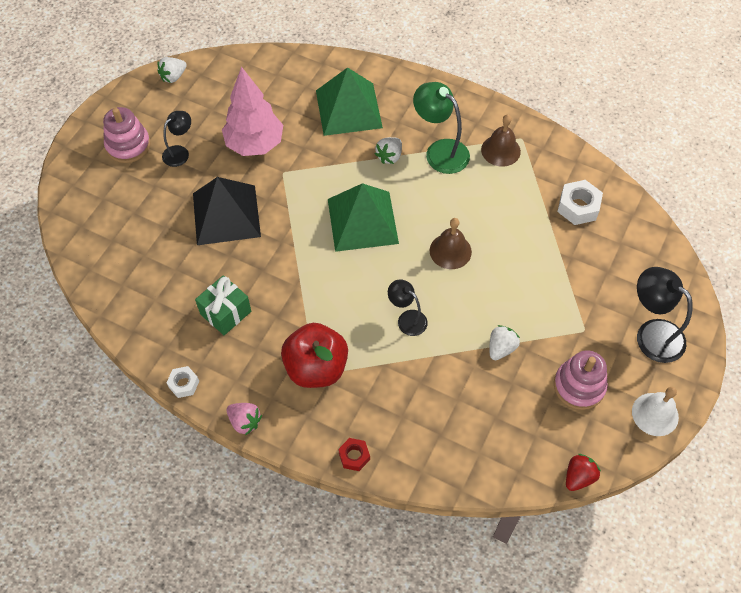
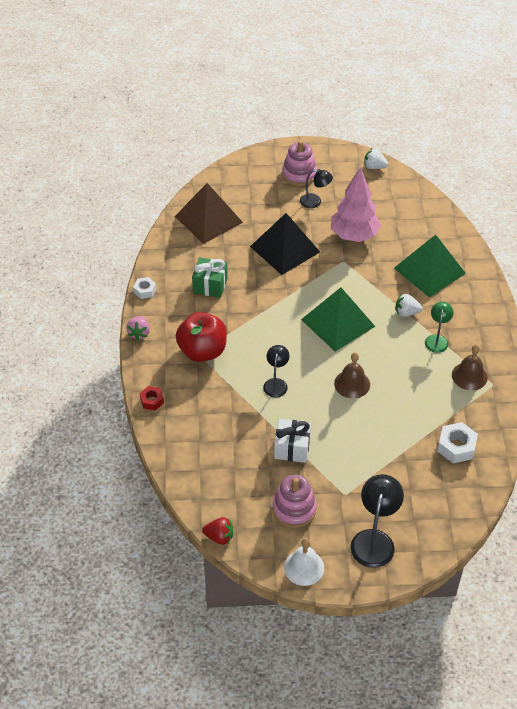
camera: 60 degrees right, 10 degrees down
green lamp [413,82,470,174] -> green lamp [425,302,453,353], size x0.61
white strawberry [489,325,520,360] -> white gift [274,419,311,463]
none -> brown pyramid [175,183,243,244]

